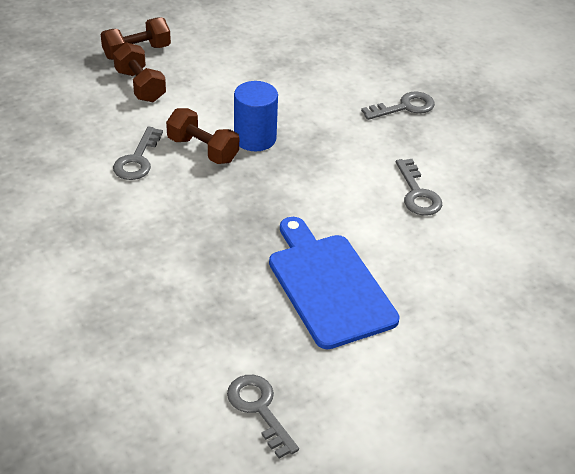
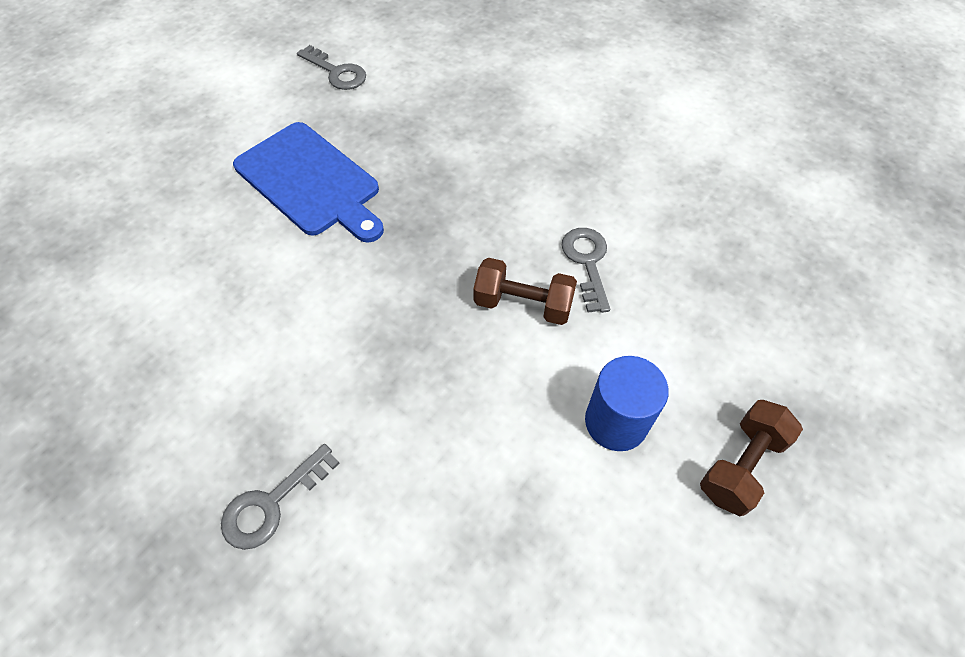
camera: 160 degrees right, 15 degrees up
brown dumbbell [113,42,166,102] -> none
blue cylinder [234,81,278,151] -> blue cylinder moved to [585,356,669,451]
grey key [396,159,442,216] -> none

